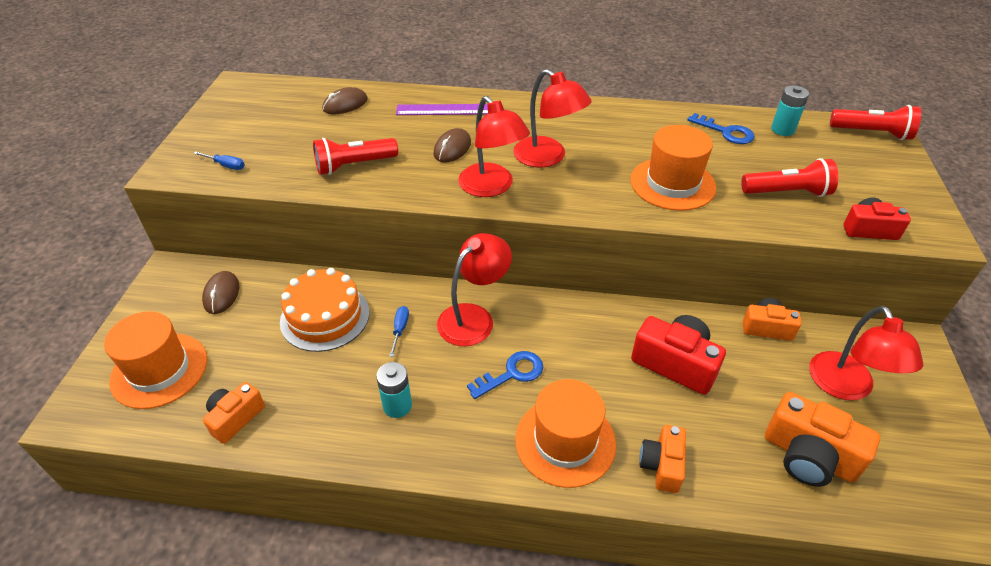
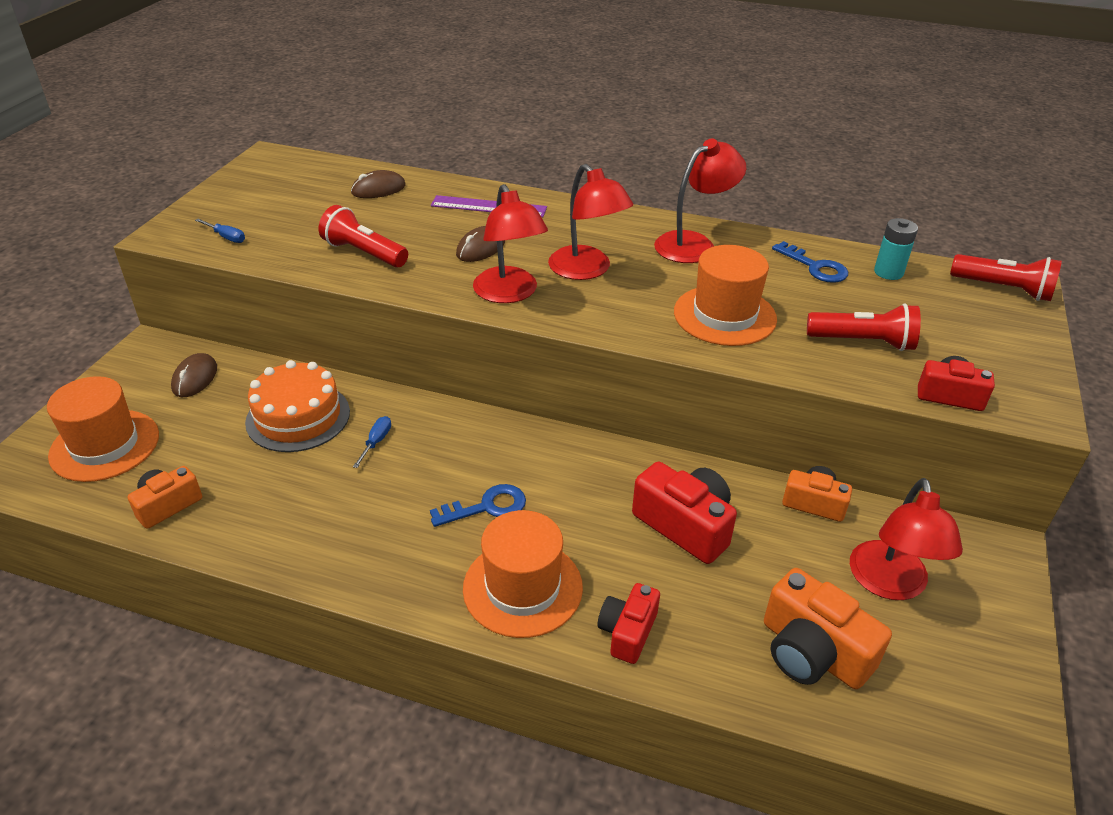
camera: 10 degrees right, 5 degrees down
red flashlight [313,138,398,175] -> red flashlight turned 45 degrees clockwise [319,205,408,268]
turquoise battery [376,362,412,418] -> none
red lamp [437,233,512,346] -> red lamp moved to [654,139,746,263]
orange camera [639,425,686,493] -> red camera [598,583,660,664]

